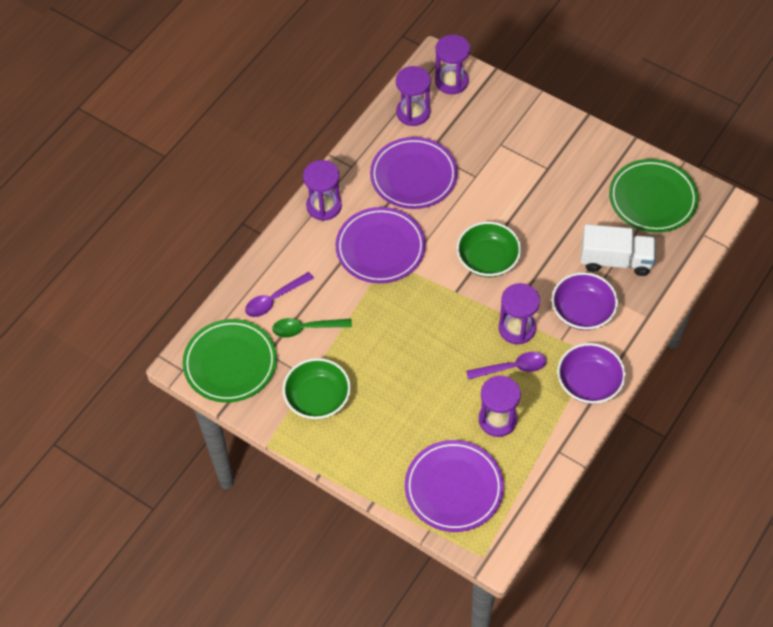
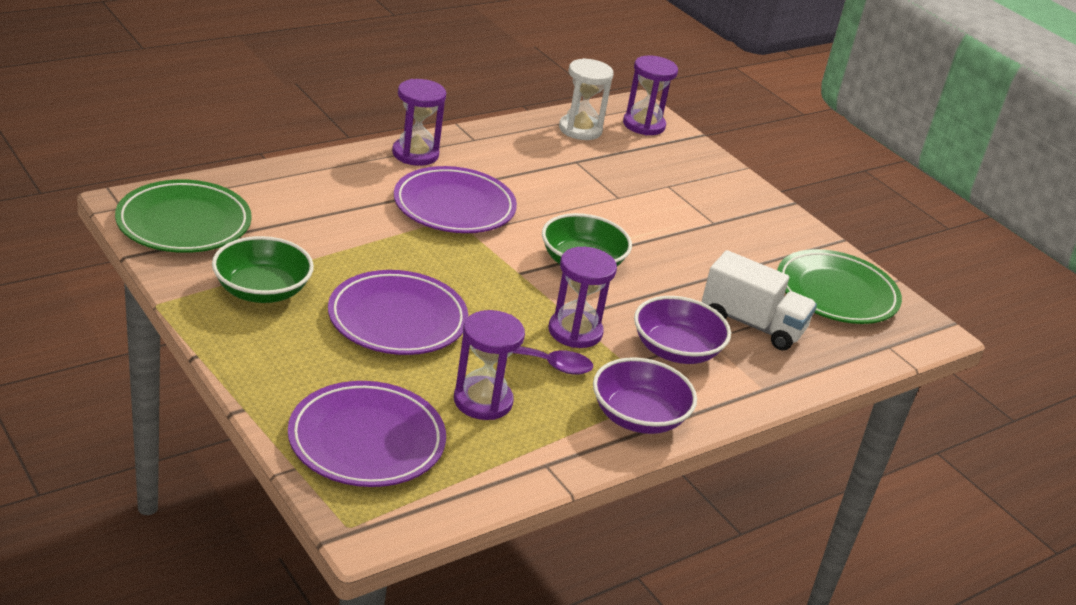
camera: 15 degrees right, 25 degrees down
purple spoon [245,272,314,317] -> none
green spoon [272,318,352,337] -> none
purple plate [370,137,458,209] -> purple plate moved to [328,270,468,355]
purple hourglass [396,66,431,126] -> white hourglass [559,58,614,140]

